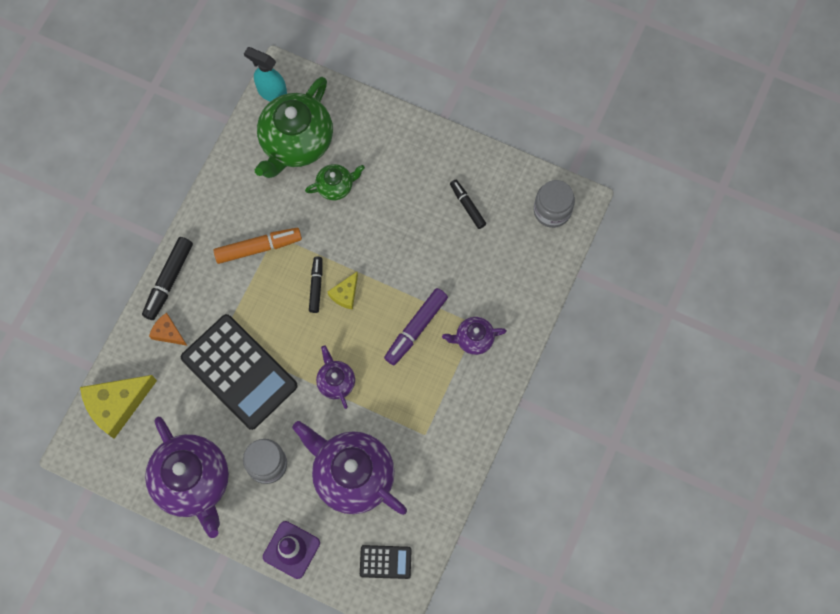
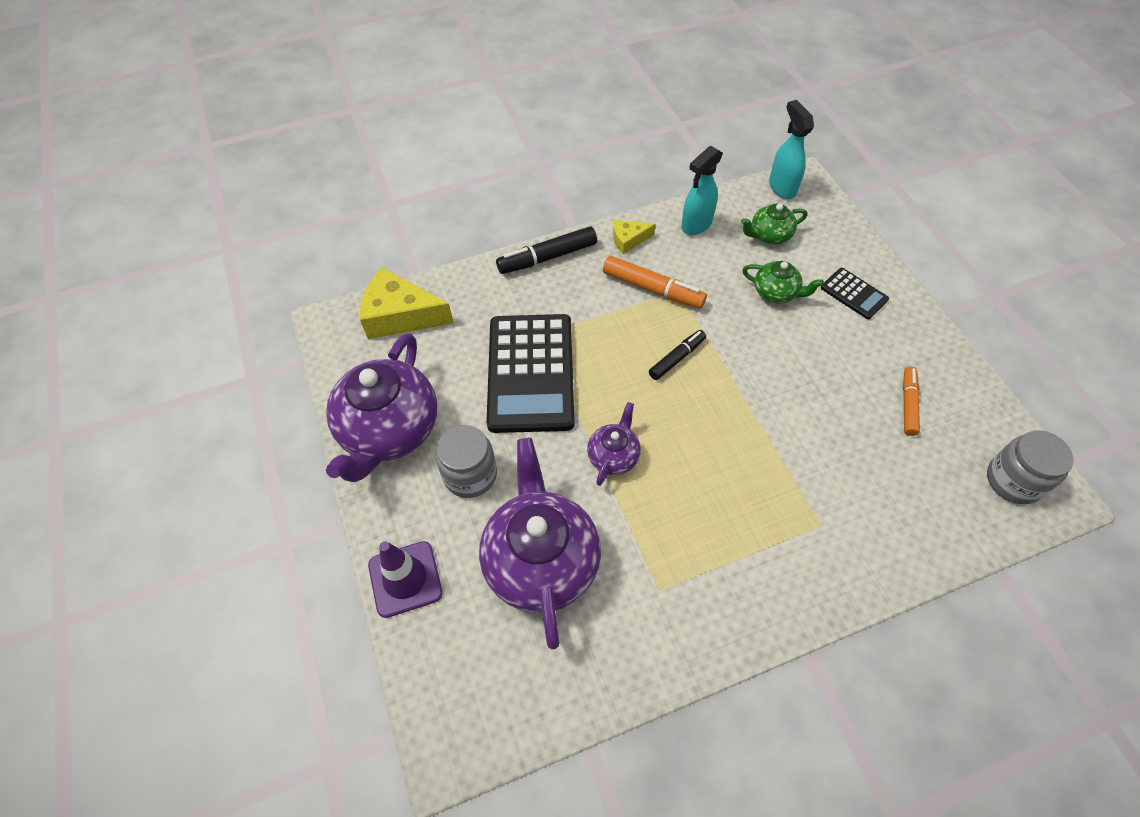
camera: 45 degrees right, 15 degrees down
orange cheese [149,313,187,346] -> none
green teapot [255,77,333,178] -> green teapot [741,203,807,245], size x0.49
yellow cheese [327,272,358,310] -> yellow cheese moved to [613,220,656,254]
black calculator [360,545,412,579] -> black calculator moved to [821,268,889,319]
purple marker [384,288,448,365] -> none
purple teapot [442,317,507,355] -> none
black marker [450,180,486,229] -> orange marker [903,366,920,436]
none -> turquoise spray bottle [681,146,723,235]

